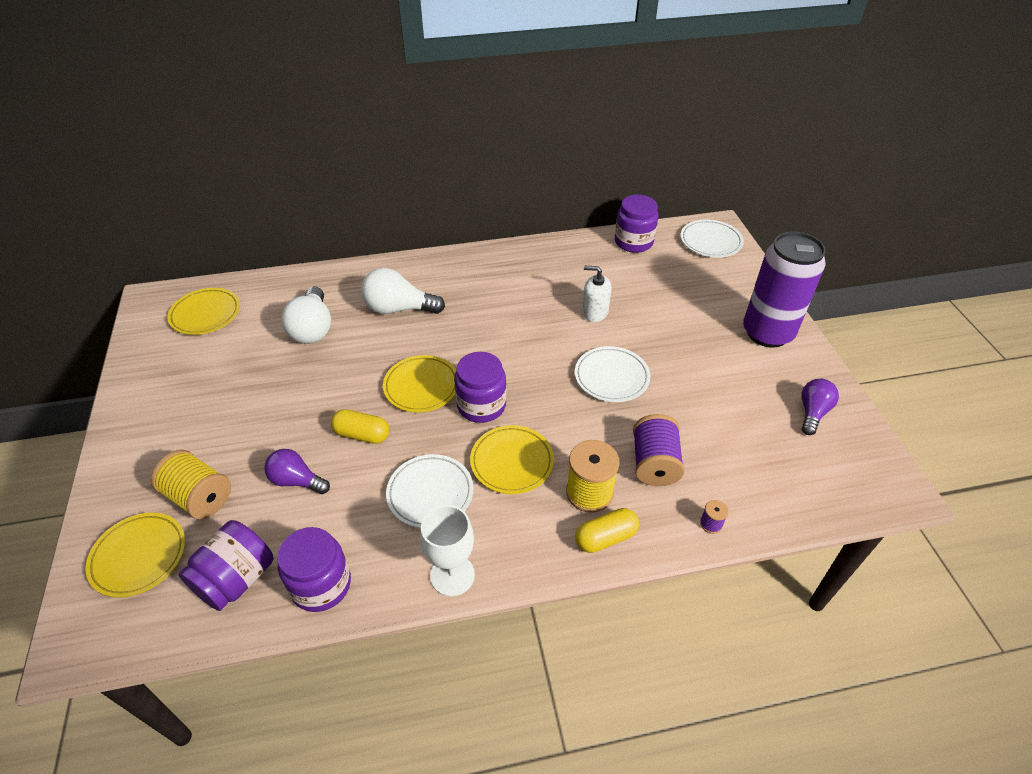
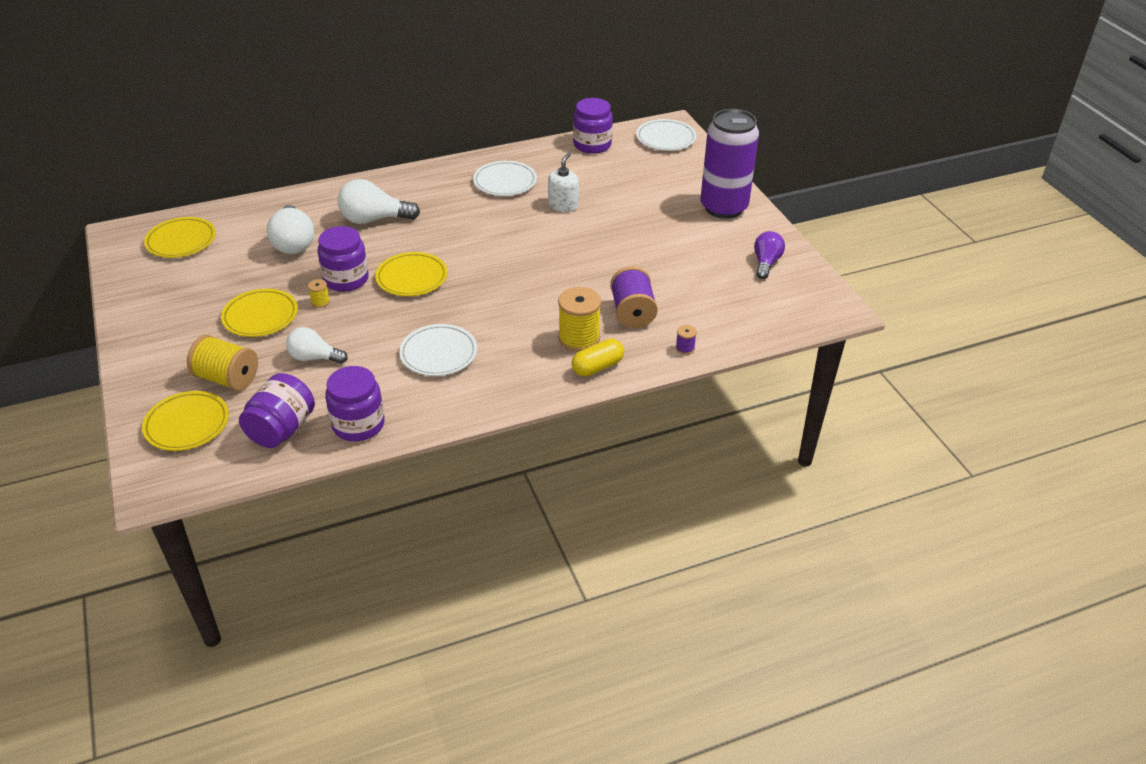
camera: 10 degrees left, 5 degrees down
purple light bulb [264,449,330,494] -> white light bulb [286,327,348,364]
yellow capsule [331,409,389,444] -> none
white goblet [420,505,475,596] -> none
purple jar [454,352,506,423] -> purple jar moved to [317,226,369,292]
yellow plate [470,425,554,494] -> yellow plate moved to [221,289,298,337]
white plate [575,346,651,402] -> white plate moved to [473,161,537,196]
white soap dispenser [582,266,612,322] -> white soap dispenser turned 105 degrees clockwise [548,153,579,212]
none -> yellow spool [308,279,330,308]

